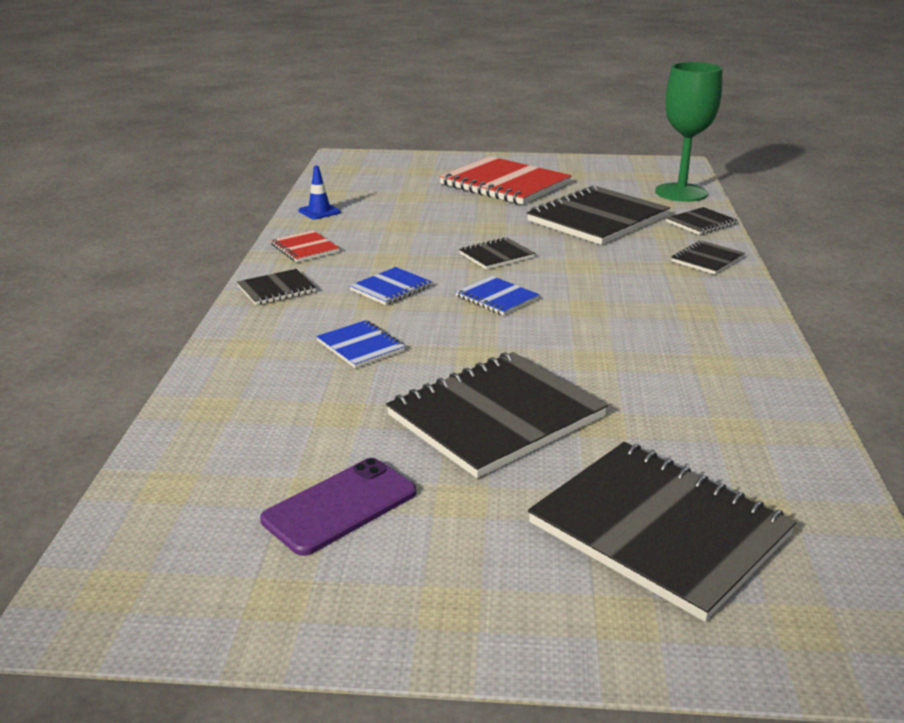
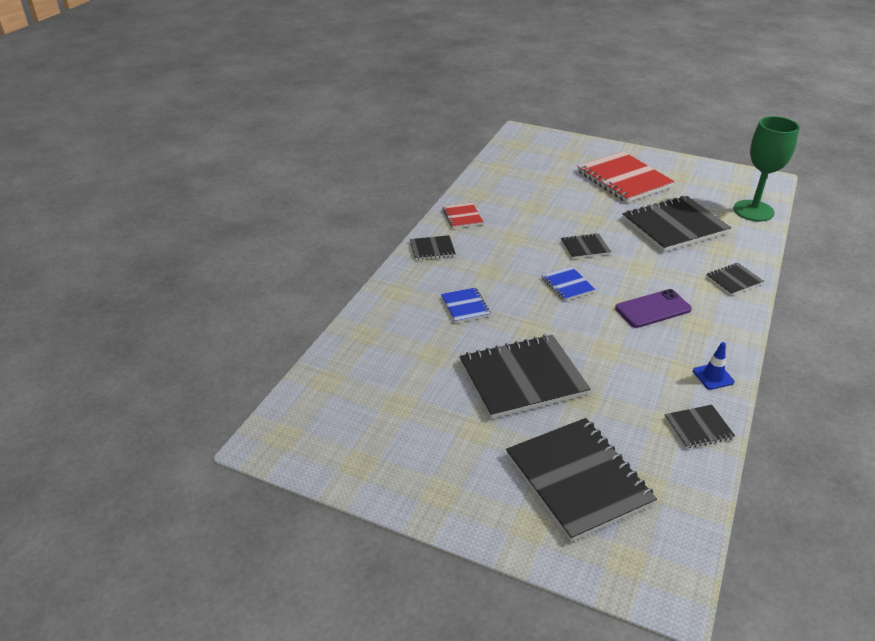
camera: 20 degrees right, 10 degrees up
purple phone [260,458,416,556] -> purple phone moved to [615,289,692,328]
blue traffic cone [299,166,341,219] -> blue traffic cone moved to [693,342,734,390]
blue notebook [349,267,432,305] -> none
black notebook [666,207,737,235] -> black notebook moved to [665,405,735,449]

